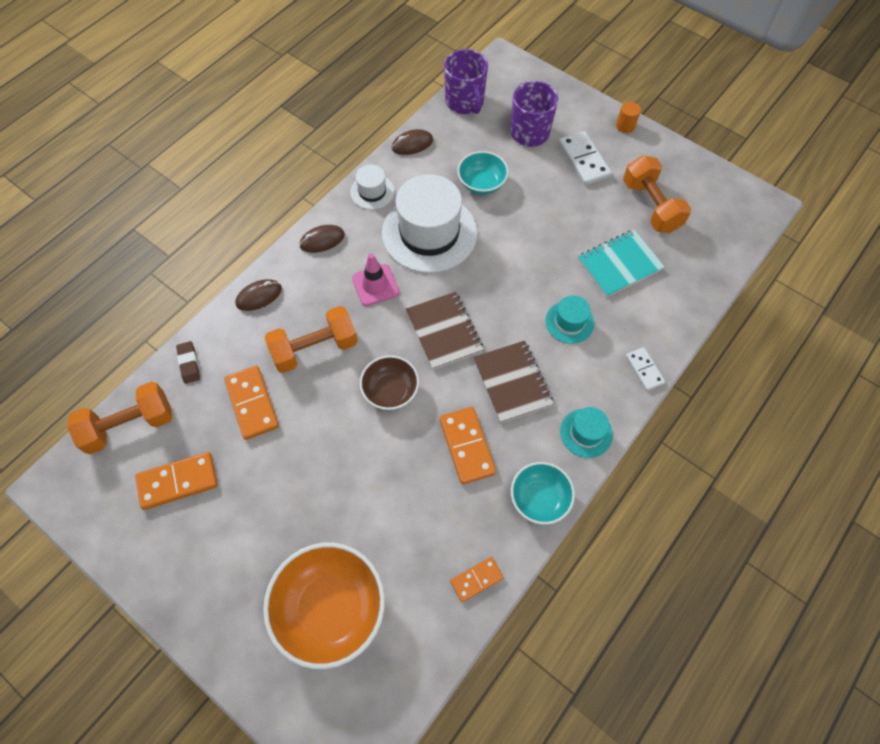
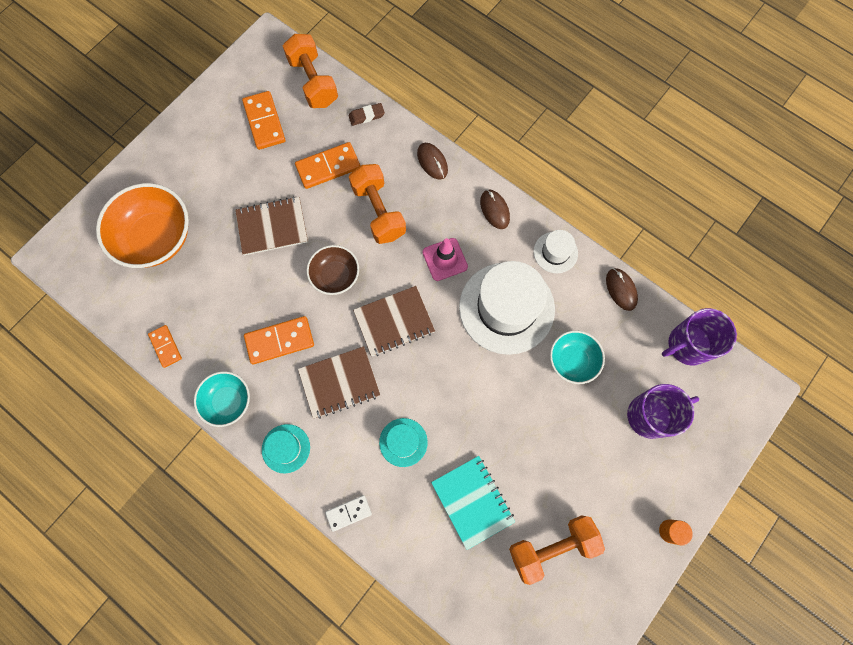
camera: 90 degrees right, 10 degrees up
white domino [558,131,612,185] -> none
none -> brown notebook [235,196,308,256]

